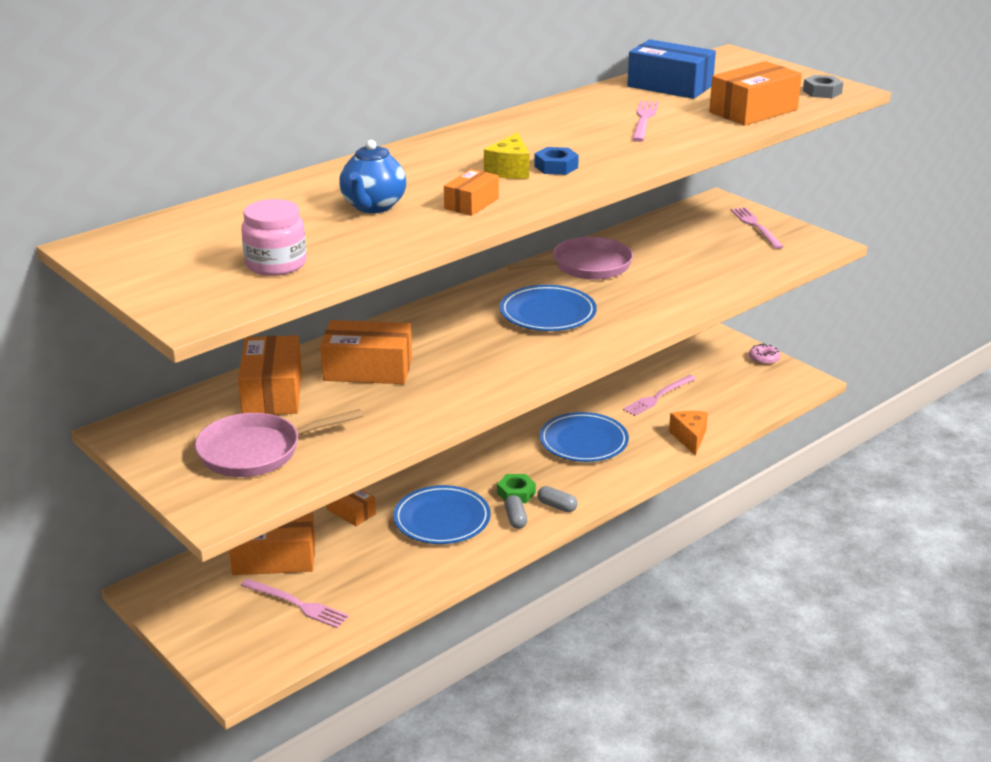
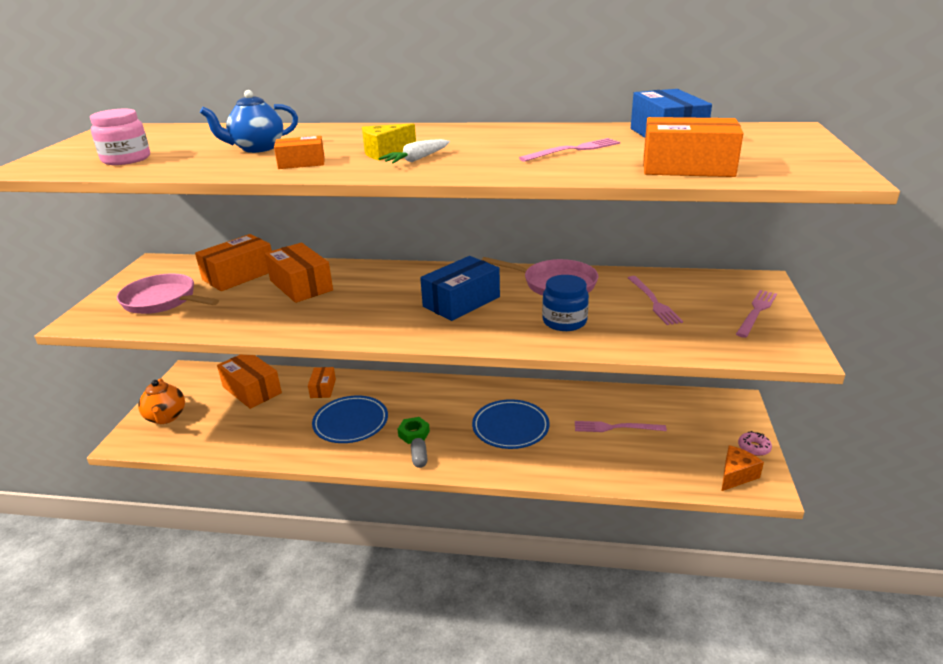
camera: 50 degrees right, 0 degrees up
pink fork [241,578,349,628] -> pink fork moved to [628,276,683,325]
blue plate [500,285,597,331] -> blue box [420,256,500,321]
grey capsule [504,495,527,529] -> none
blue nut [534,147,579,175] -> white carrot [378,139,450,164]
orange cheese [669,411,708,456] -> orange cheese moved to [721,445,764,491]
grey nut [803,75,843,98] -> none
none -> orange teapot [138,378,185,424]
none -> blue jar [542,275,589,331]

